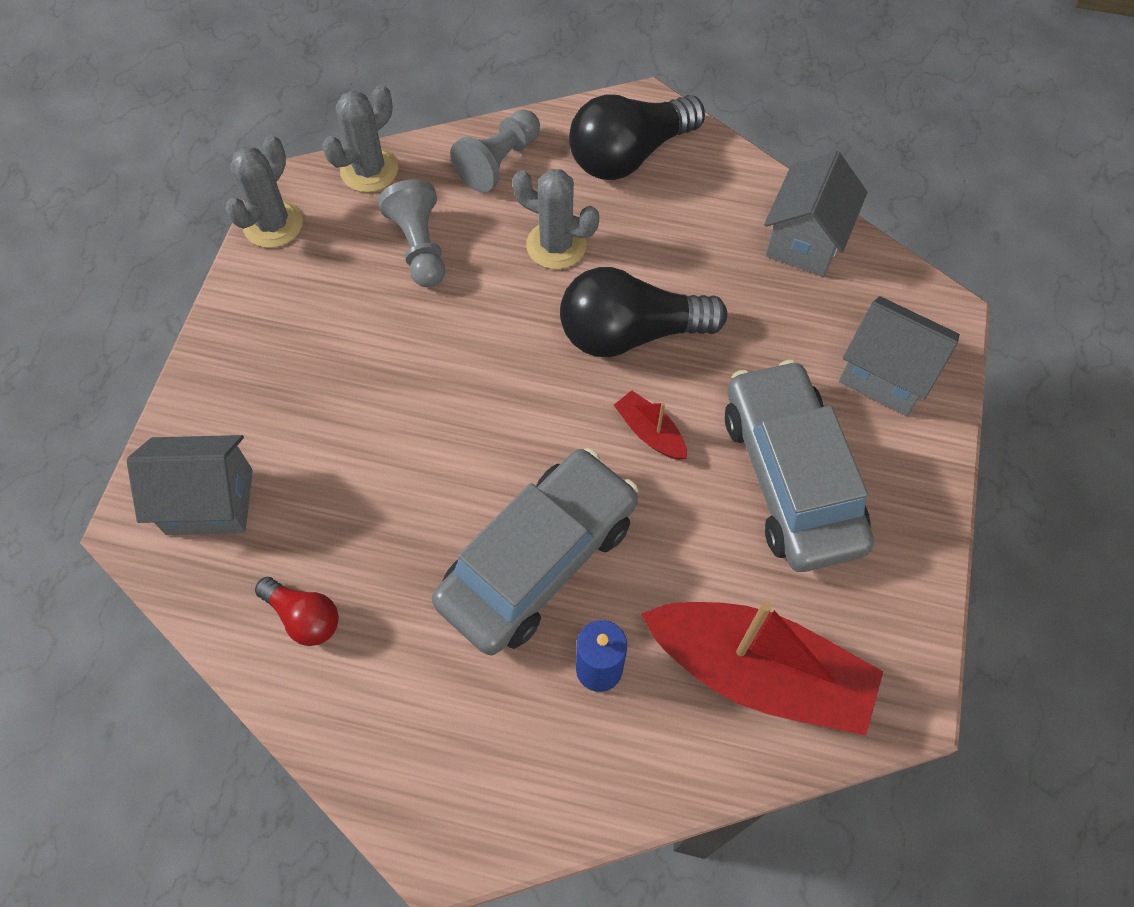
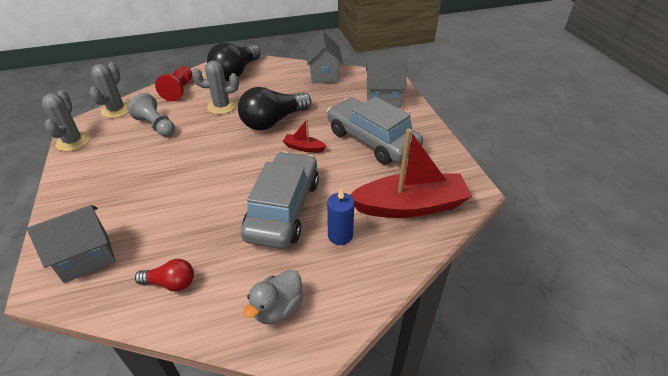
camera: 30 degrees left, 20 degrees down
grey pawn [450,110,540,193] -> red pawn [155,67,192,101]
none -> grey duck [243,270,303,324]

